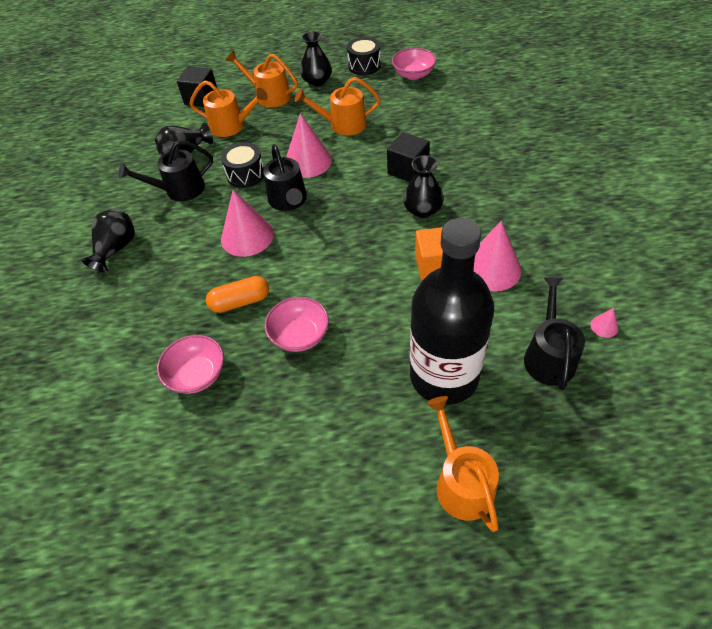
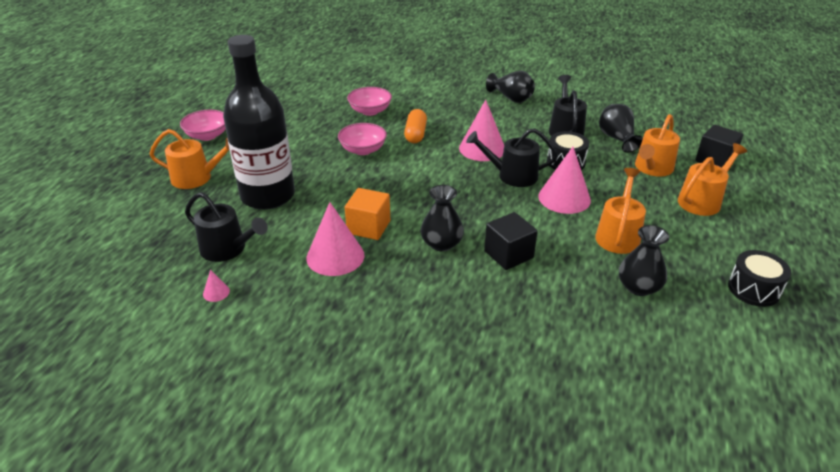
camera: 110 degrees right, 15 degrees down
black vase [300,31,332,87] -> black vase moved to [619,225,669,296]
pink bowl [392,48,436,80] -> pink bowl moved to [180,110,226,141]

